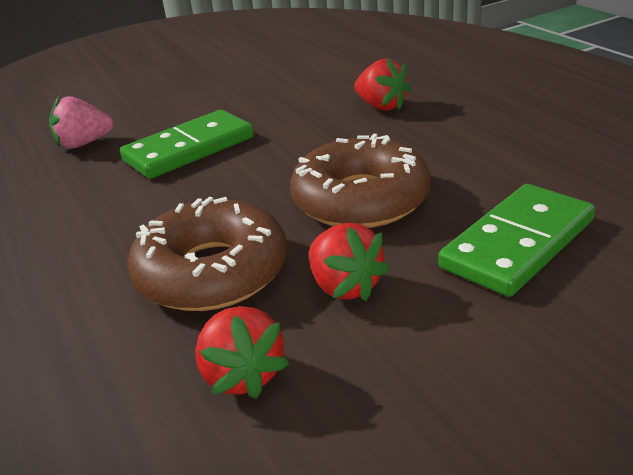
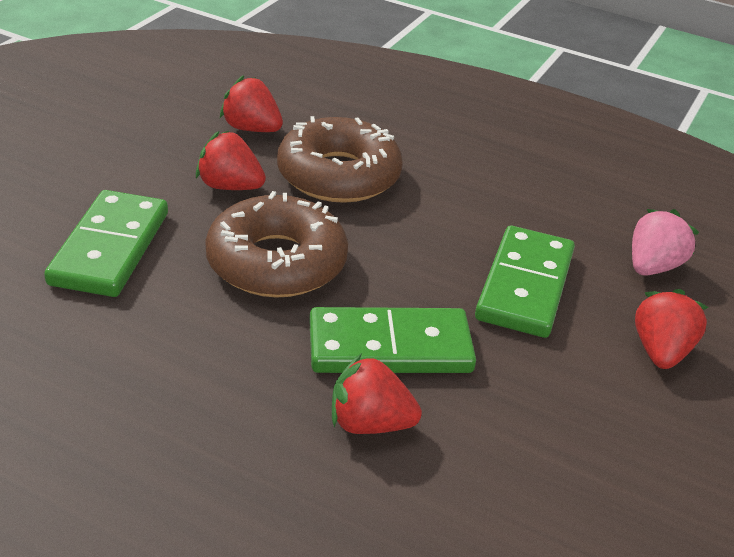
camera: 140 degrees right, 5 degrees up
none -> green domino [309,307,476,373]
none -> red strawberry [635,289,709,369]

